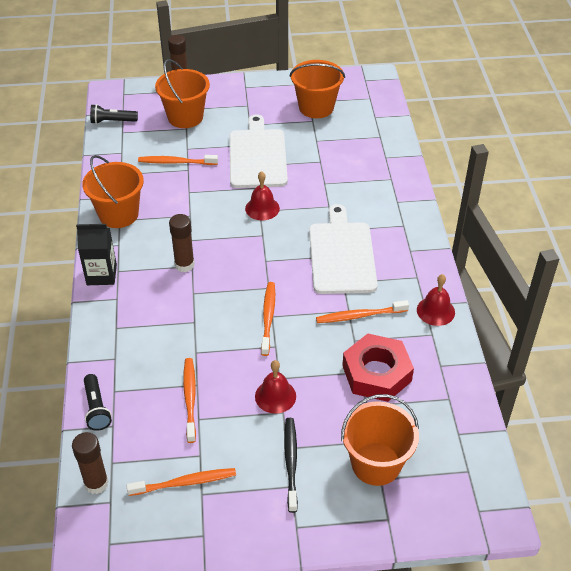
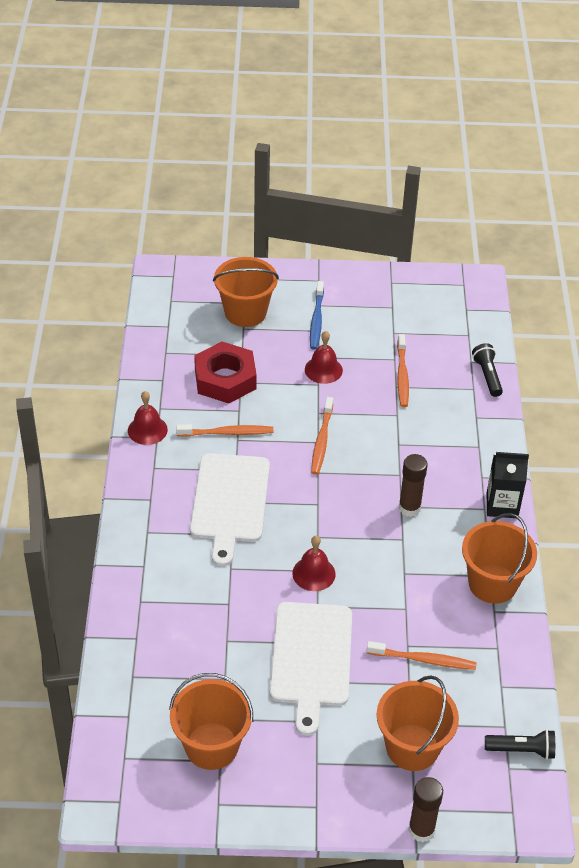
camera: 175 degrees left, 0 degrees up
brown glue stick [72,432,109,494] -> none
orange toothbrush [126,468,236,496] -> none
black toothbrush [284,418,298,513] -> blue toothbrush [310,281,324,350]

